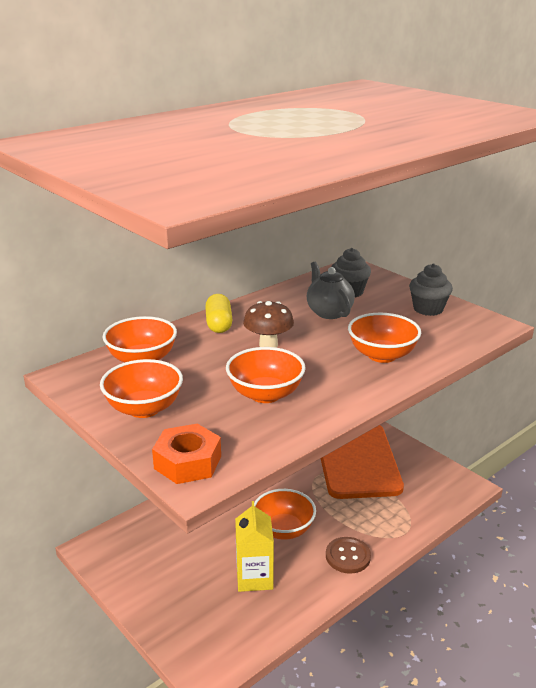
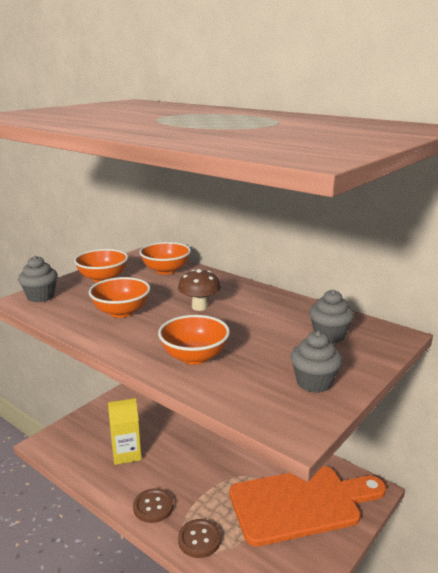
camera: 80 degrees right, 5 degrees down
orange nut [152,424,221,484] -> grey cupcake [18,256,58,302]
yellow capsule [205,294,233,333] -> none
orange bowl [254,489,316,540] -> none
grey teapot [307,262,355,319] -> none
none -> brown button [178,519,221,558]

